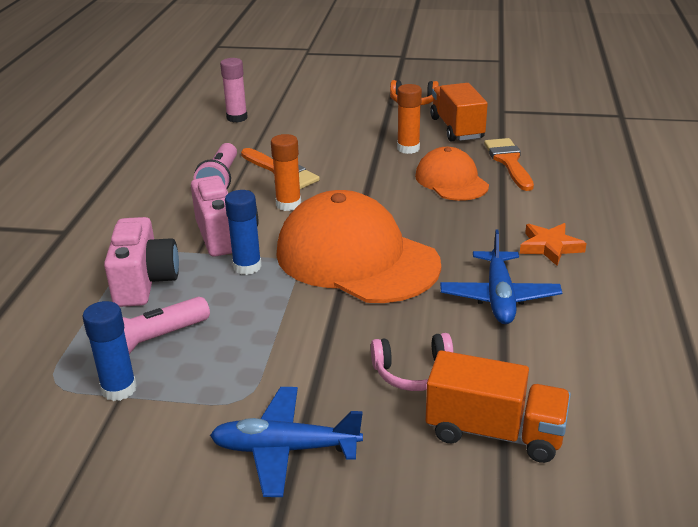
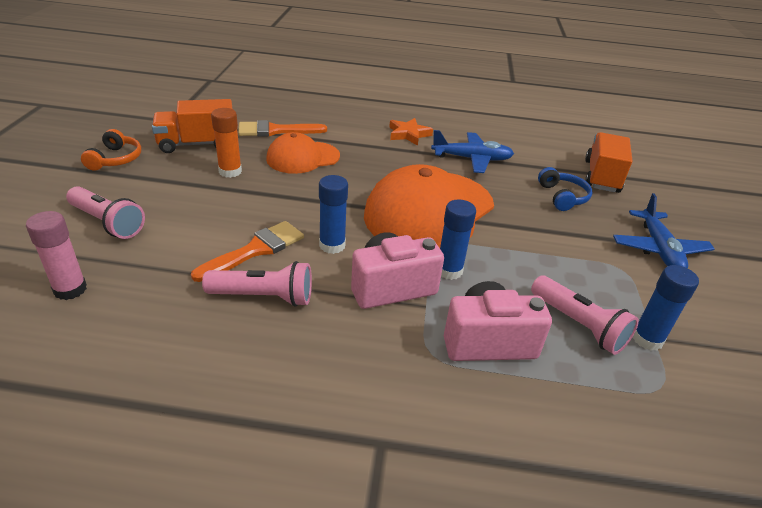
camera: 95 degrees left, 5 degrees up
orange glue stick [271,134,301,211] -> blue glue stick [319,175,348,254]
pink headphones [371,333,454,391] -> blue headphones [538,167,592,211]
none -> pink flashlight [66,186,145,239]

